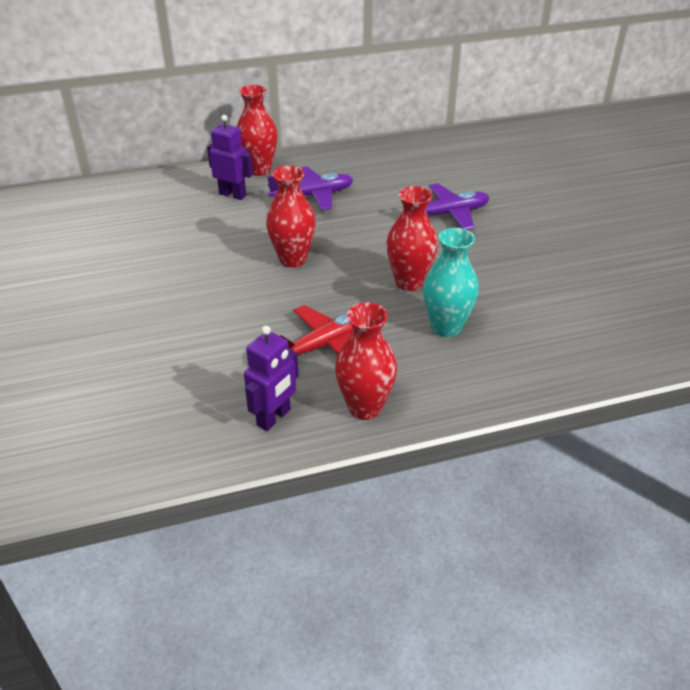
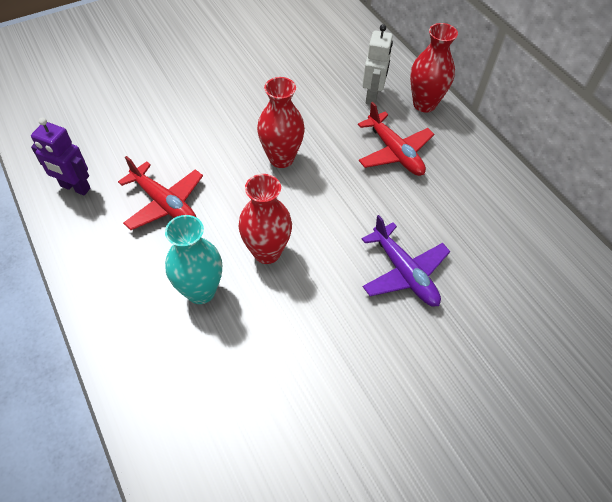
camera: 75 degrees right, 15 degrees up
purple robot [207,115,253,200] -> white robot [362,24,393,105]
purple plane [267,166,353,210] -> red plane [358,102,434,176]
red vase [335,302,397,420] -> none

